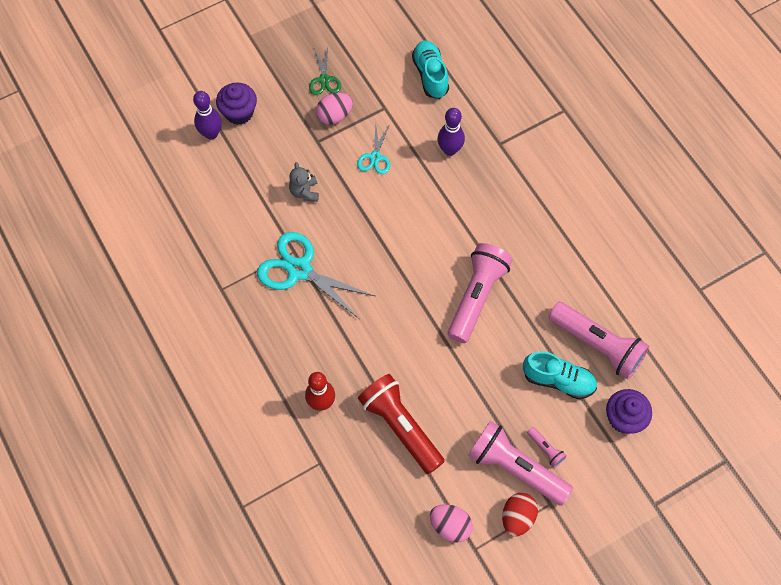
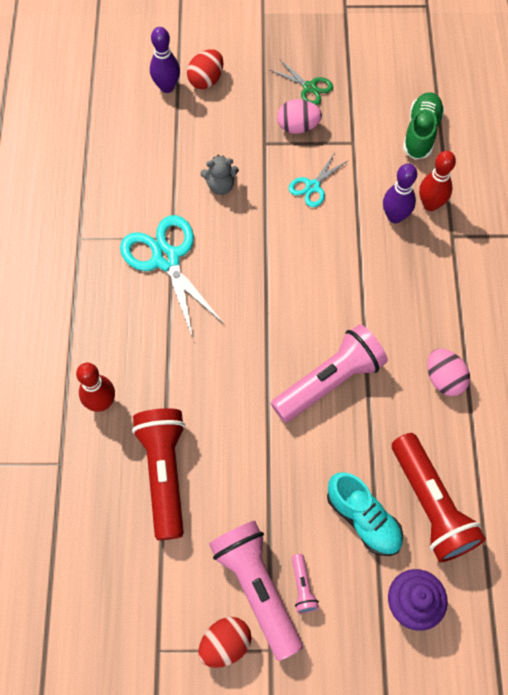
camera: 30 degrees right, 0 degrees up
purple cupcake [216,82,257,125] -> red egg [187,49,223,89]
grey teddy bear [289,162,319,202] -> grey teddy bear turned 120 degrees counterclockwise [200,155,239,195]
green scissors [309,48,341,95] -> green scissors turned 75 degrees counterclockwise [270,60,333,105]
turquoise shoe [412,40,449,99] -> green shoe [403,92,445,159]
pink egg [430,504,473,542] -> pink egg moved to [427,349,470,396]
pink flashlight [548,302,650,379] -> red flashlight [392,433,486,562]
none -> red bowling pin [419,151,456,211]

